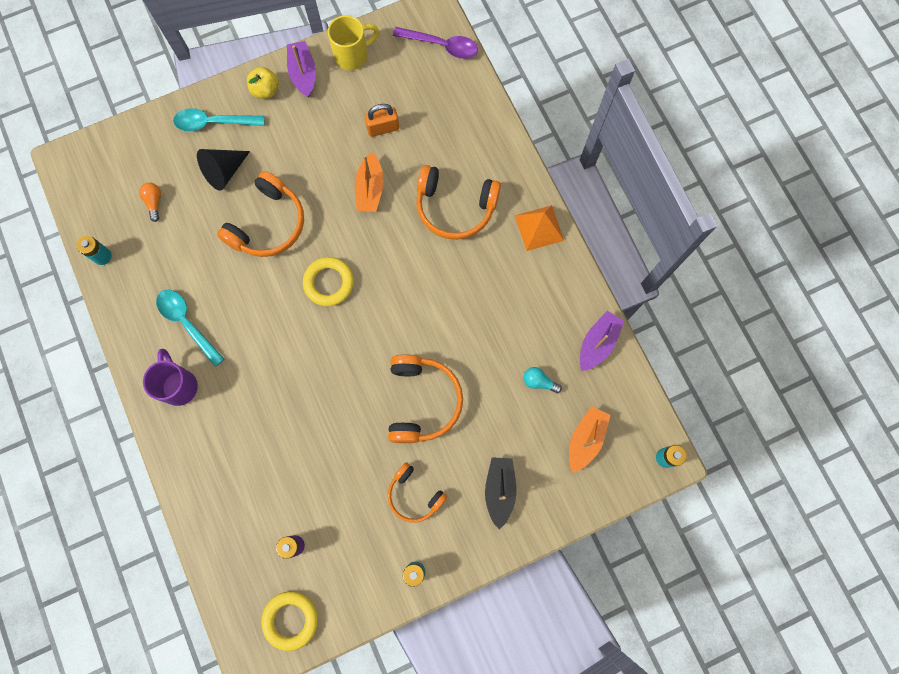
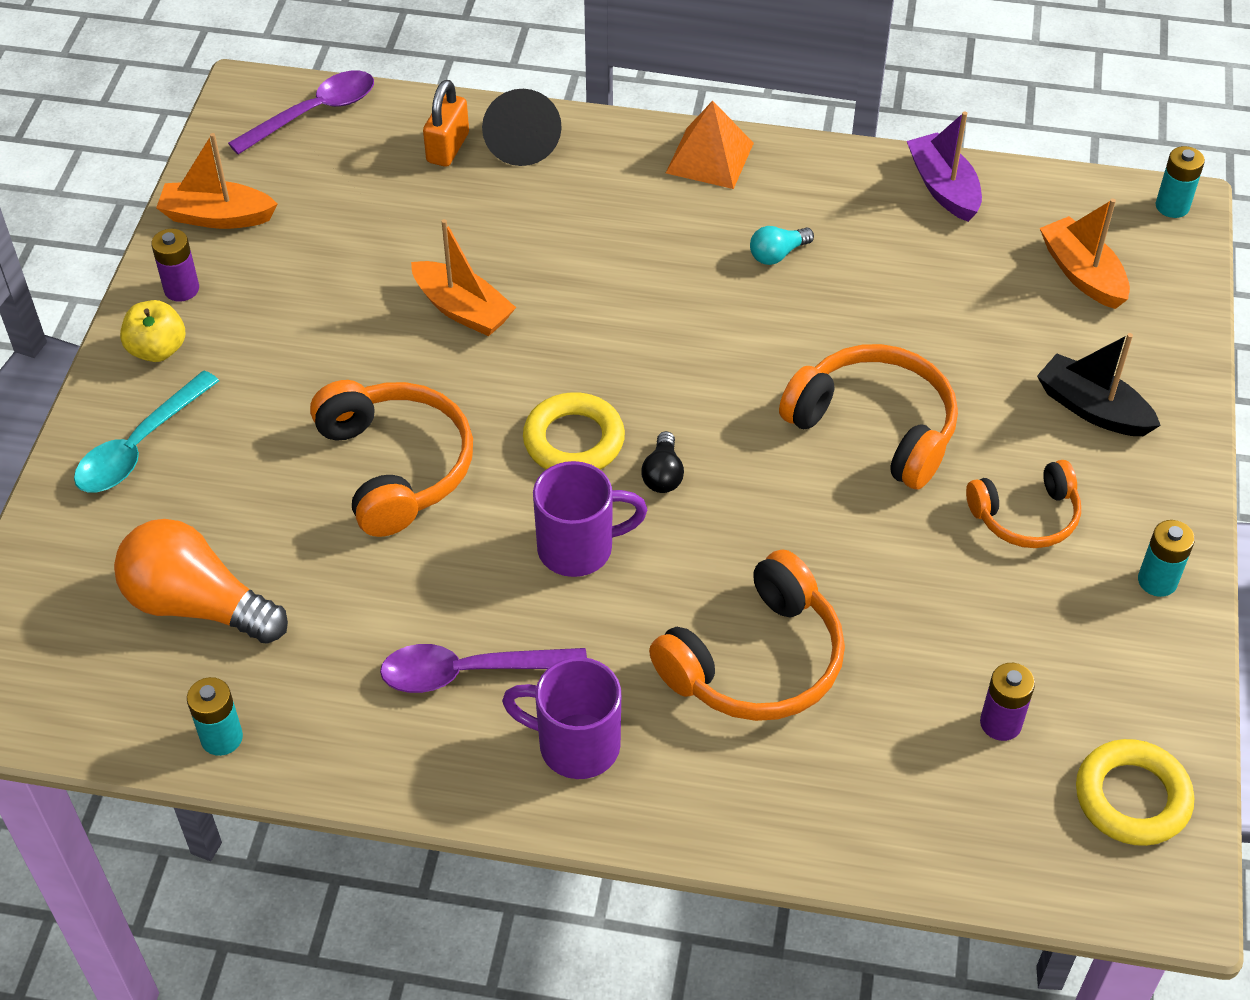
camera: 55 degrees left, 25 degrees down
orange light bulb [139,182,161,222] -> orange light bulb [114,519,288,644], size x2.16
turquoise spoon [156,290,224,367] -> purple spoon [380,644,587,693]
black cone [197,149,250,191] -> black cone moved to [482,89,562,166]
purple boat [287,41,316,98] -> purple battery [151,228,199,302]
yellow mug [328,15,379,70] -> orange boat [156,133,277,229]
orange padlock [364,104,399,137] -> orange padlock moved to [423,80,469,167]
orange headphones [416,165,501,240] -> orange headphones moved to [649,549,845,721]
turquoise light bulb [523,367,562,393] -> turquoise light bulb moved to [750,226,814,265]
none -> purple mug [533,461,647,577]
none -> black light bulb [641,431,684,493]

